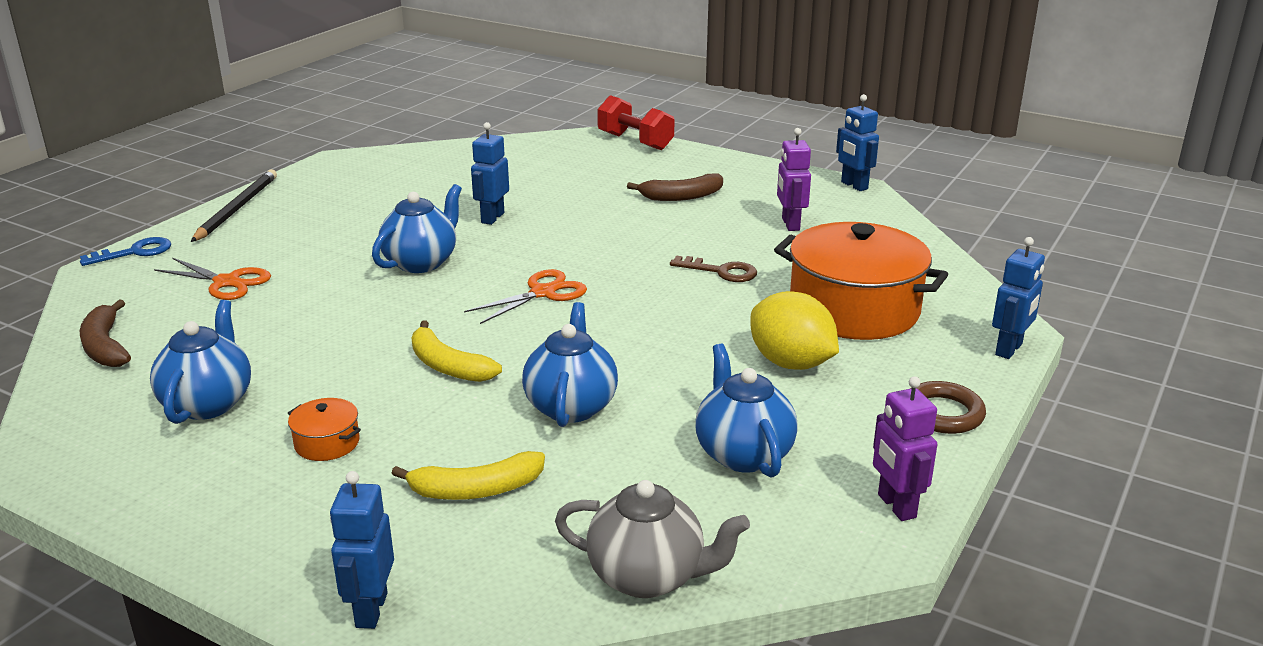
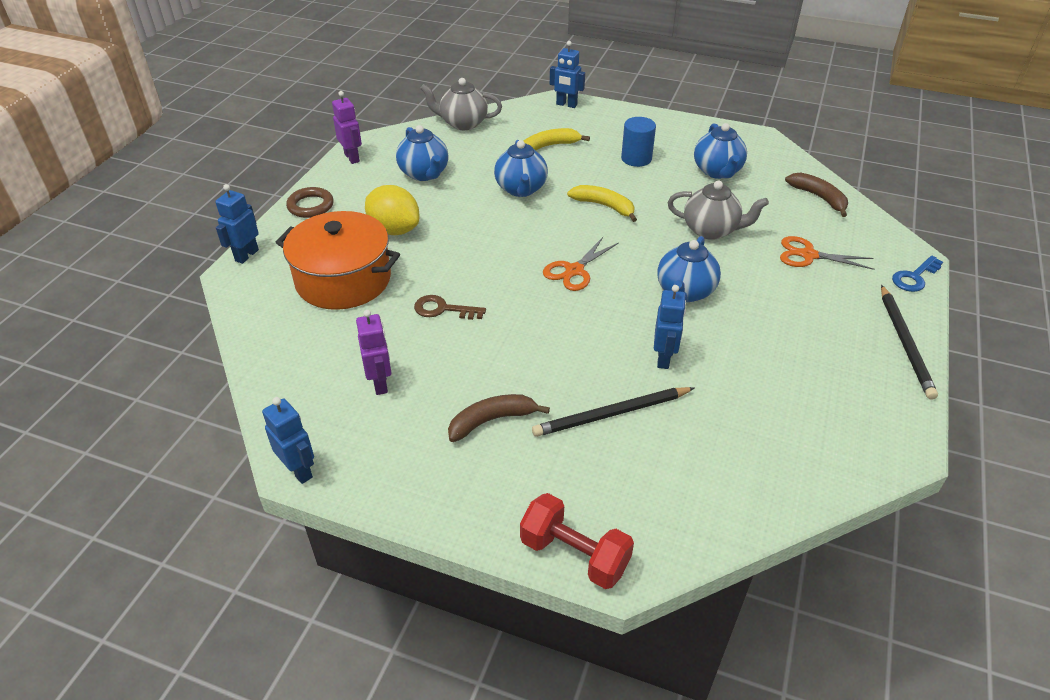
camera: 170 degrees right, 15 degrees up
orange pot [288,398,361,461] -> blue cylinder [621,117,656,167]
blue robot [330,471,394,629] -> blue robot turned 120 degrees clockwise [550,41,585,108]
none -> black pencil [532,387,694,437]
none -> grey teapot [668,181,769,240]

